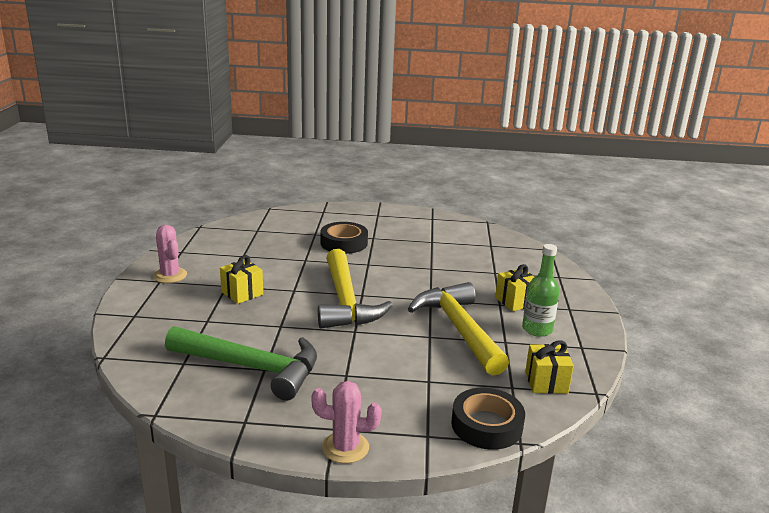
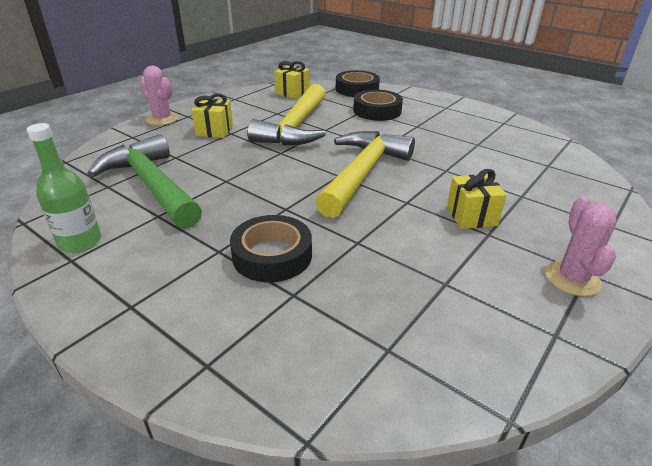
camera: 145 degrees left, 10 degrees up
green hammer [165,326,317,401] -> green hammer moved to [87,134,202,229]
pink cactus [311,381,382,464] -> pink cactus moved to [140,66,178,126]
green bottle [522,244,560,337] -> green bottle moved to [27,123,101,253]
none -> black tape [353,90,403,121]

